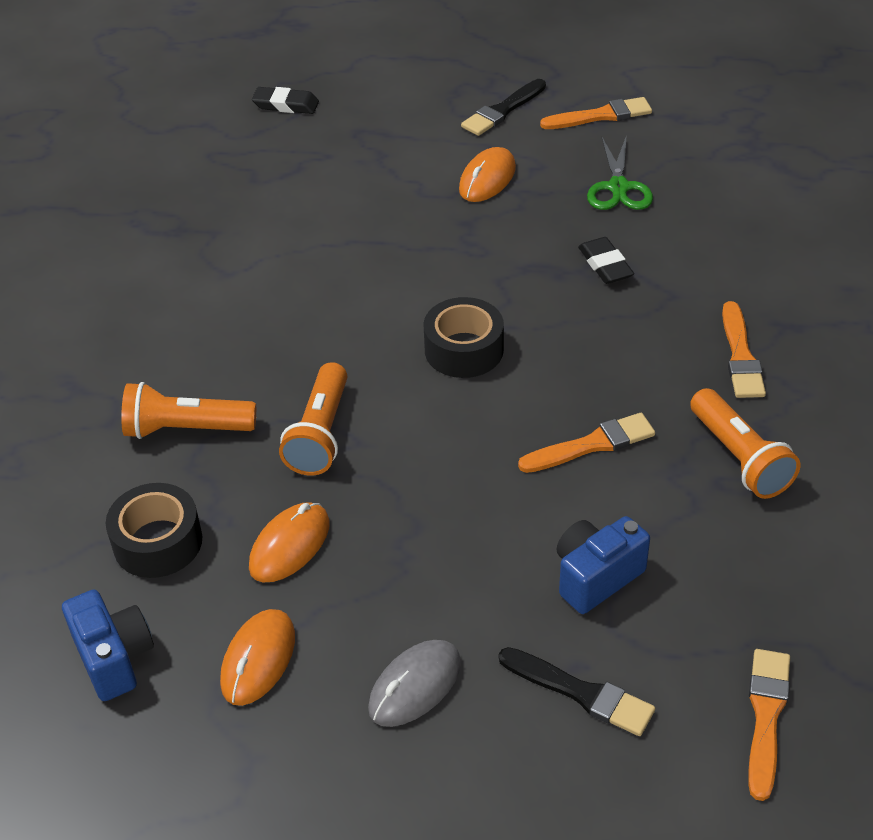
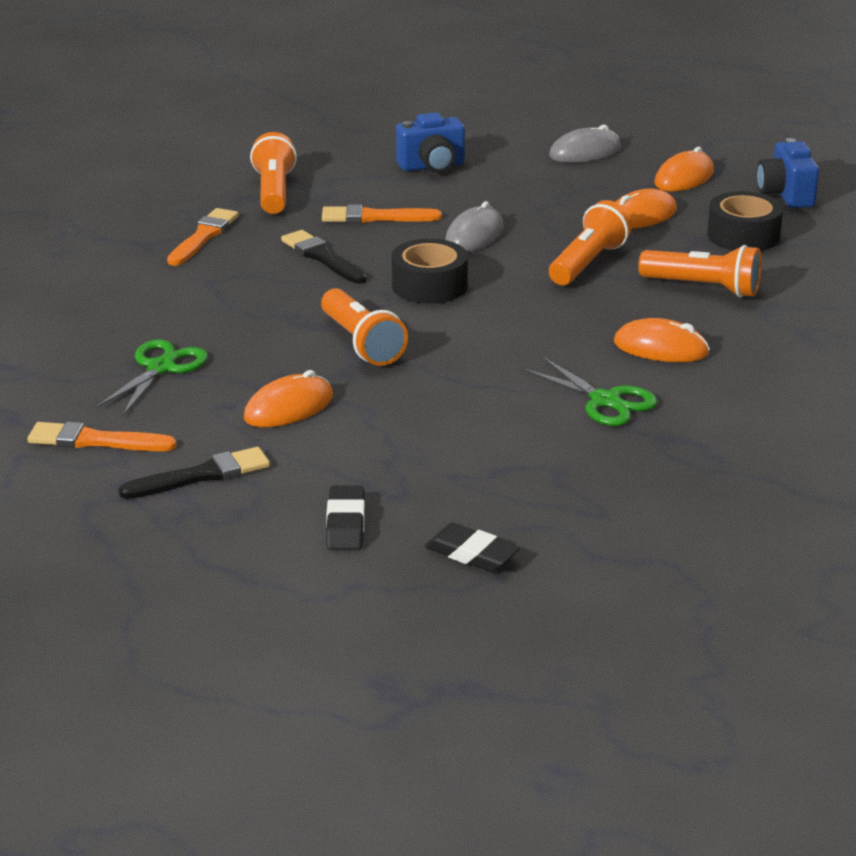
camera: 160 degrees left, 15 degrees down
black brush [499,647,655,736] -> black brush moved to [281,230,367,284]
black eraser [578,237,634,284] -> black eraser moved to [326,486,365,550]
orange brush [748,649,790,801] -> none
none -> orange flashlight [321,288,408,366]
none -> grey mouse [445,201,504,252]
none -> green scissors [521,356,658,426]
none -> orange mouse [614,318,710,362]

